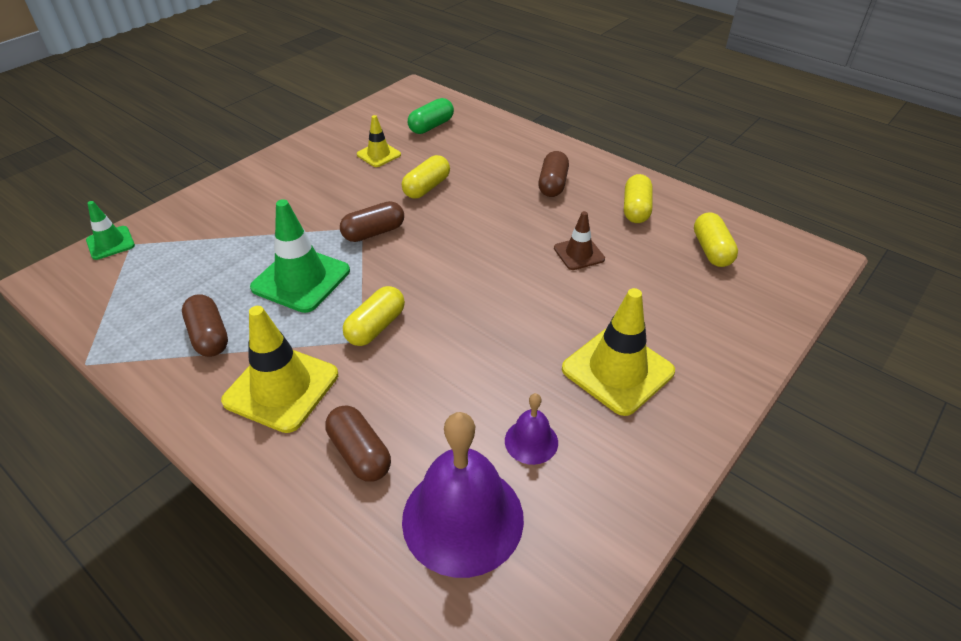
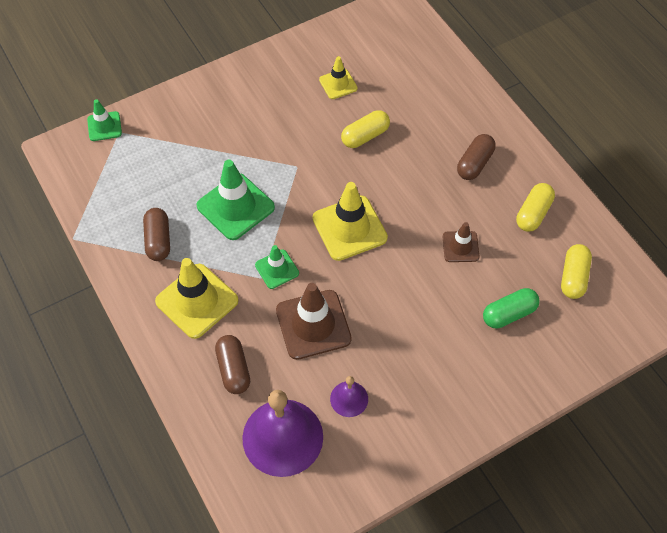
camera: 20 degrees right, 15 degrees up
brown capsule [340,201,404,242] -> none
yellow capsule [343,286,405,346] -> green traffic cone [255,245,299,289]
green capsule [408,98,454,134] -> green capsule moved to [483,288,540,328]
yellow traffic cone [562,288,675,416] -> yellow traffic cone moved to [312,182,388,261]
none -> brown traffic cone [276,283,352,360]

